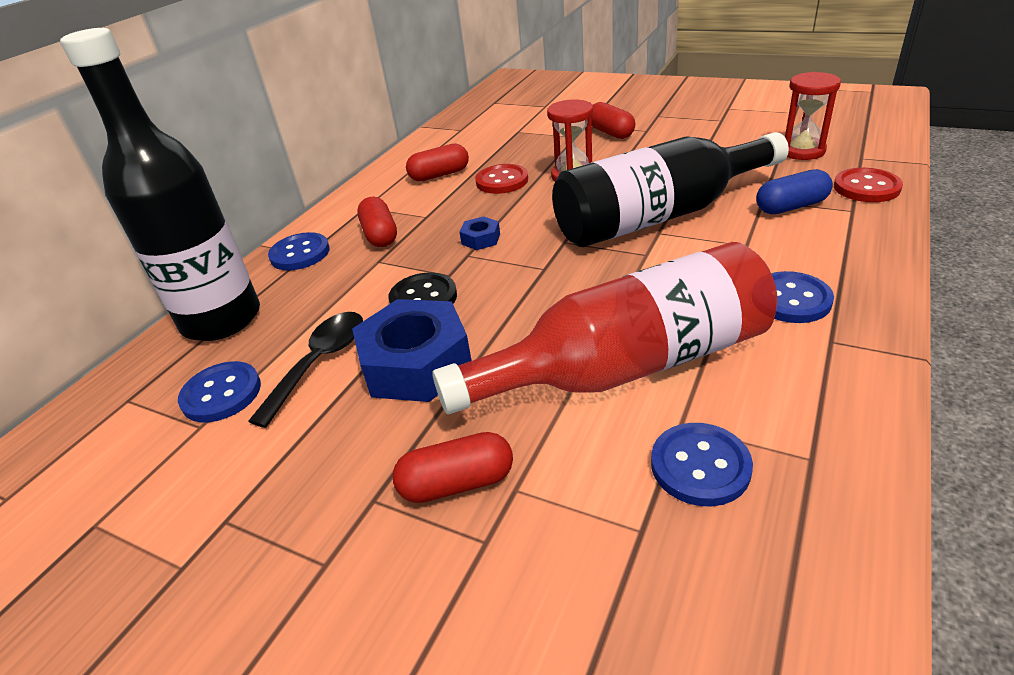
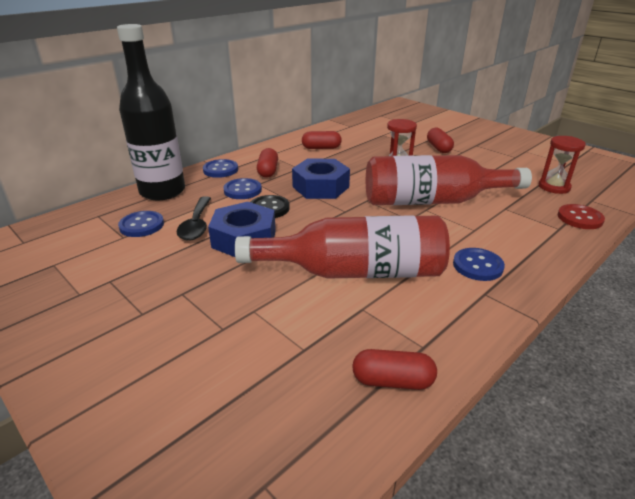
camera: 15 degrees right, 5 degrees down
black spoon [248,312,363,428] -> black spoon turned 135 degrees clockwise [177,196,211,241]
red capsule [392,432,513,503] -> red capsule moved to [352,349,437,390]
blue nut [460,216,500,250] -> blue nut [292,159,350,199], size x2.26
red button [475,164,528,194] -> none
black bottle [552,132,789,247] -> red bottle [366,155,532,205]
blue button [651,423,753,507] -> blue button moved to [223,178,262,199]
blue capsule [756,169,833,214] -> none

